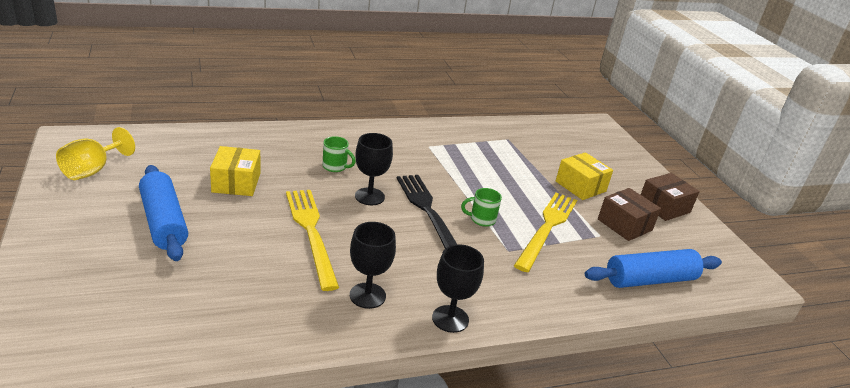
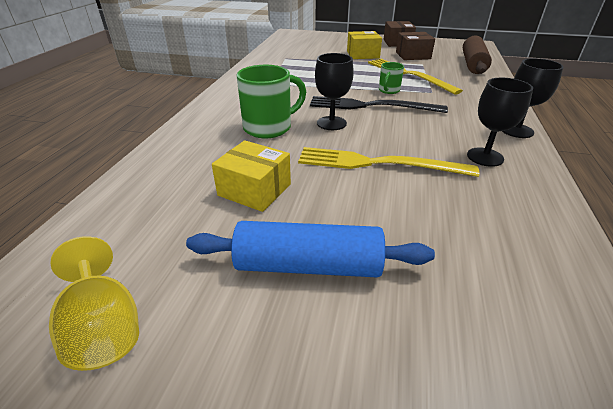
camera: 55 degrees left, 5 degrees up
green mug [322,136,356,172] -> green mug [236,65,306,138], size x1.84
blue rolling pin [585,249,722,288] -> brown rolling pin [463,35,492,74]

